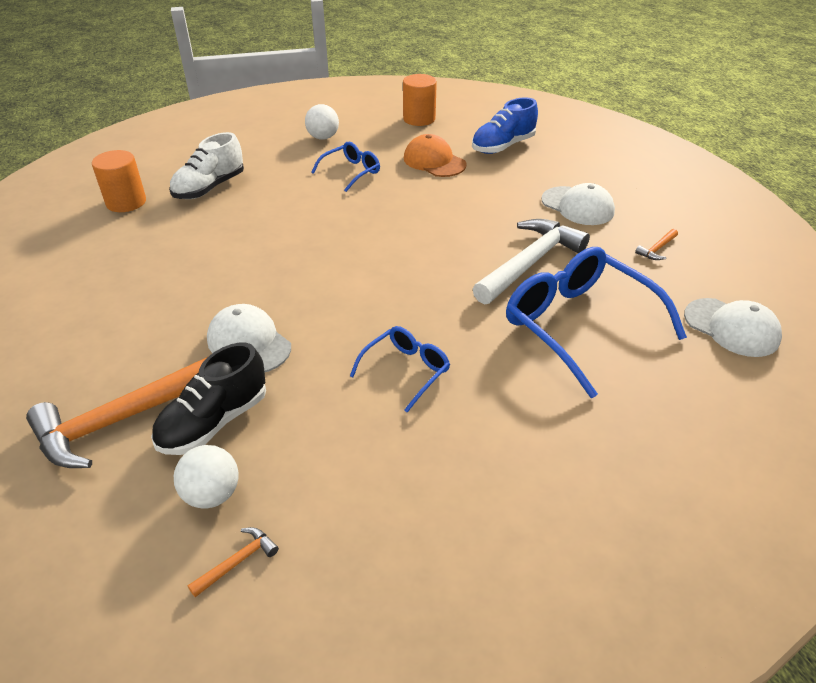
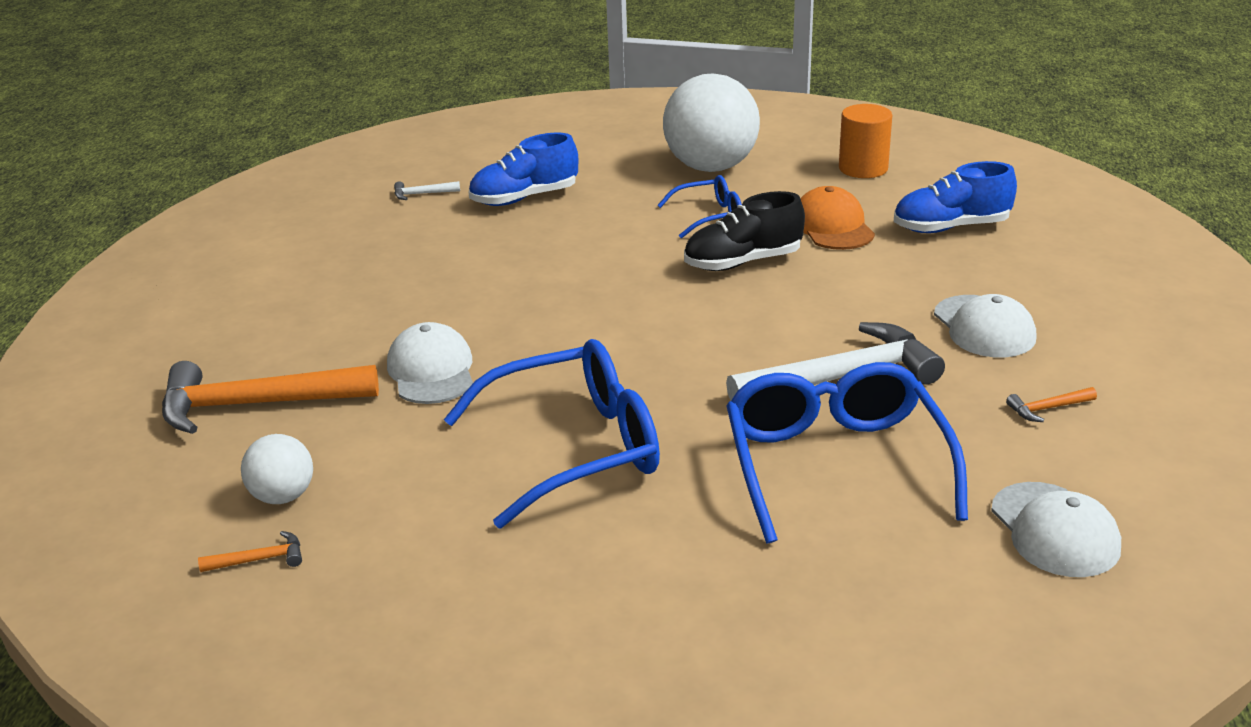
camera: 30 degrees right, 10 degrees down
orange cylinder [92,150,146,212] -> white hammer [394,181,460,200]
black shoe [151,342,266,455] -> black shoe moved to [684,191,805,271]
white shoe [169,132,244,199] -> blue shoe [469,133,578,206]
white ball [305,104,339,140] -> white ball [663,74,760,172], size x2.00
blue glasses [350,326,450,413] -> blue glasses [444,339,660,529], size x1.93

